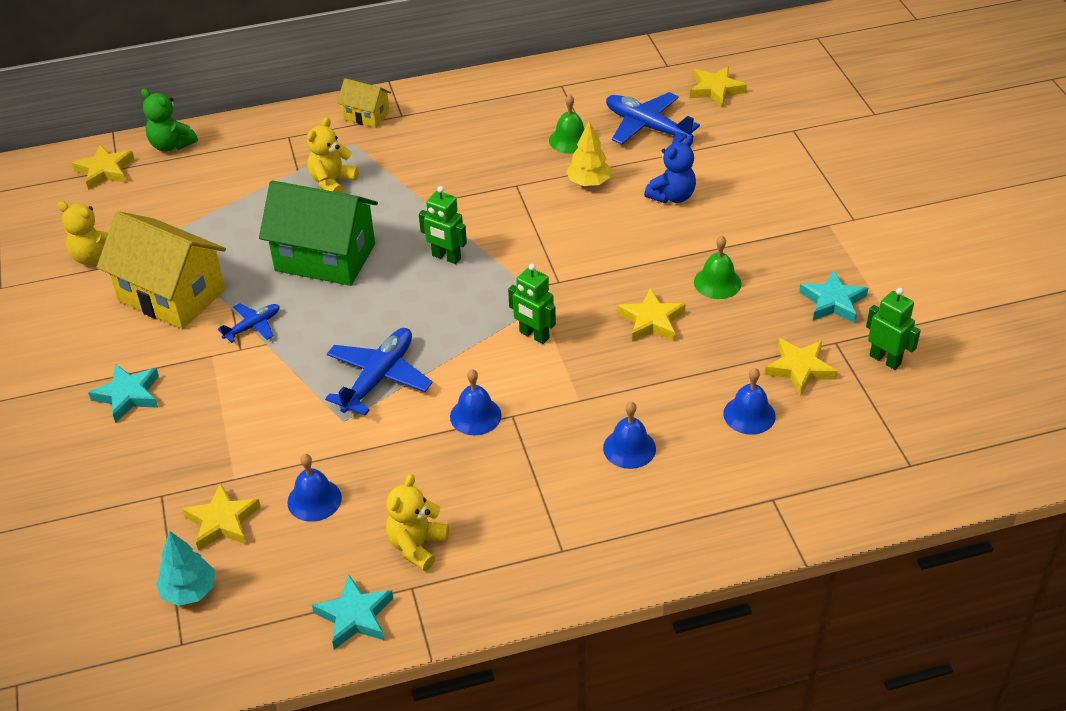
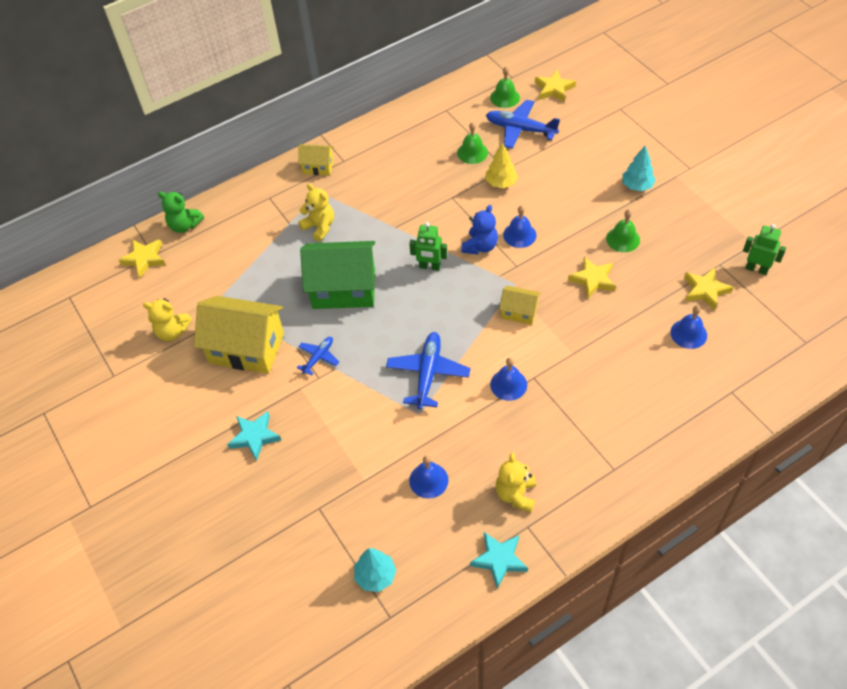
camera: 15 degrees left, 10 degrees up
yellow star [182,483,261,551] -> none
yellow teddy bear [307,117,359,193] -> yellow teddy bear turned 120 degrees clockwise [298,184,334,242]
green robot [508,264,556,344] -> yellow house [499,286,541,325]
blue bell [603,402,656,469] -> blue bell moved to [503,205,536,248]
blue teddy bear [644,136,696,203] -> blue teddy bear moved to [461,205,498,254]
turquoise star [799,270,868,323] -> none
none -> green bell [490,67,520,108]
none -> turquoise tree [622,146,656,191]

